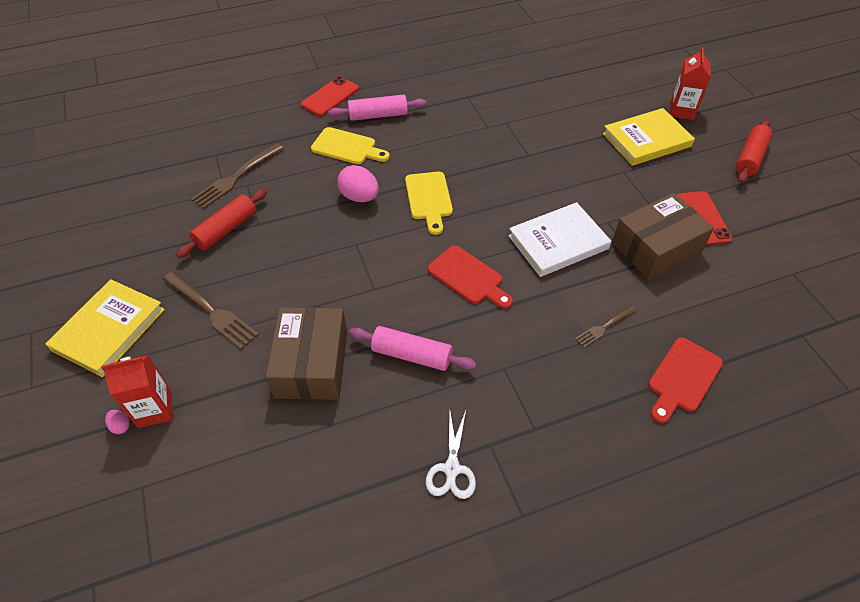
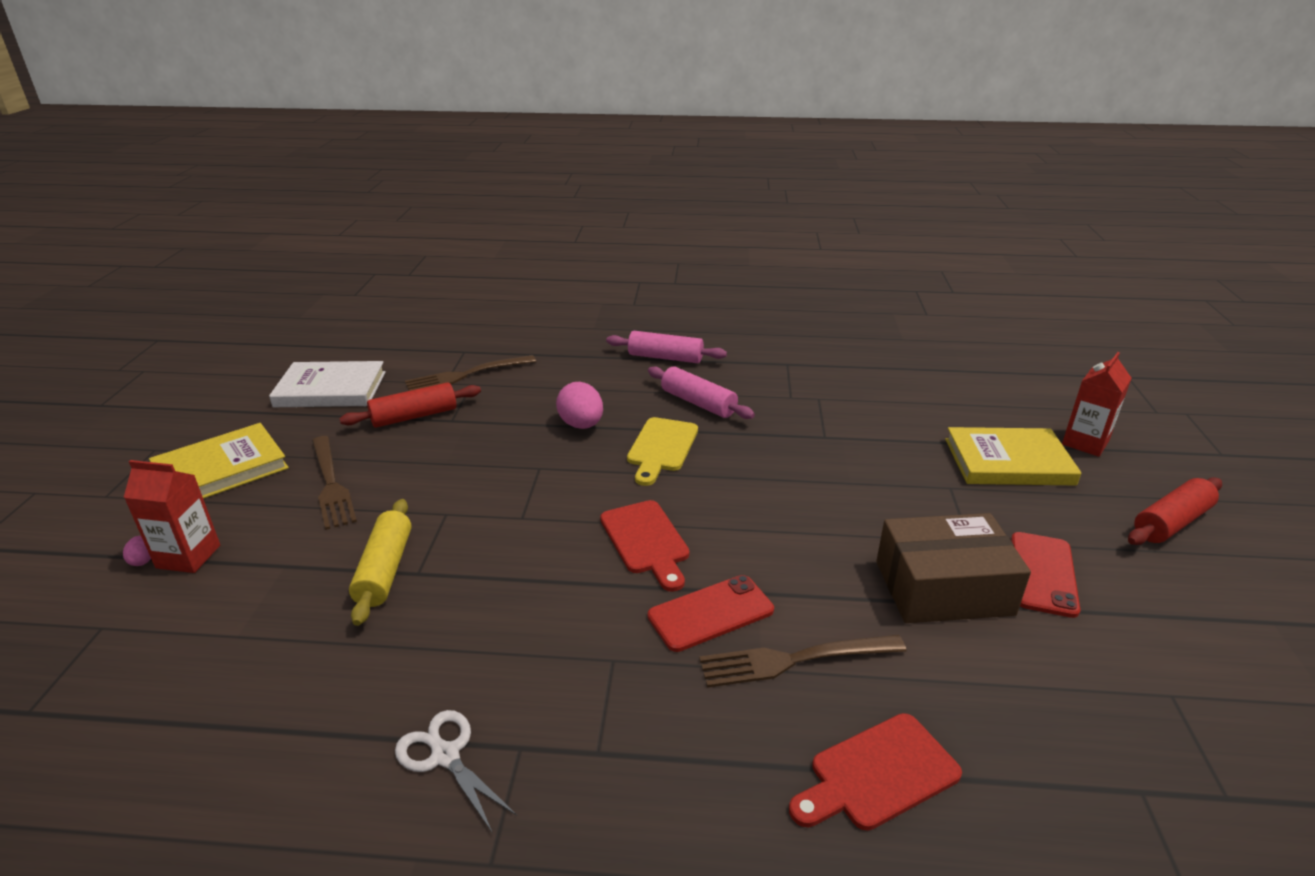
camera: 25 degrees right, 20 degrees down
brown box [266,307,347,400] -> yellow rolling pin [349,499,411,626]
red phone [300,76,359,116] -> red phone moved to [648,575,774,652]
yellow cutting board [311,127,390,164] -> none
pink rolling pin [349,326,476,371] -> pink rolling pin moved to [648,366,755,419]
white scissors [426,411,476,499] -> white scissors turned 105 degrees clockwise [395,710,517,832]
white book [508,202,611,277] -> white book moved to [269,361,386,407]
brown fork [575,305,636,348] -> brown fork [699,635,907,688], size x1.74

